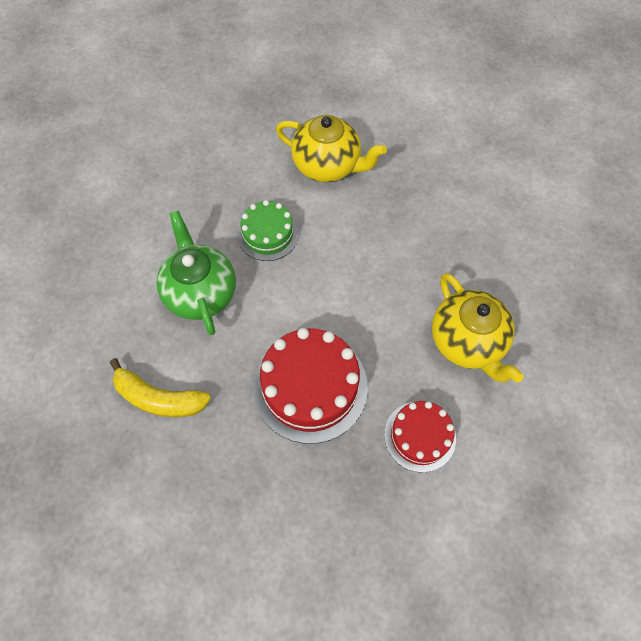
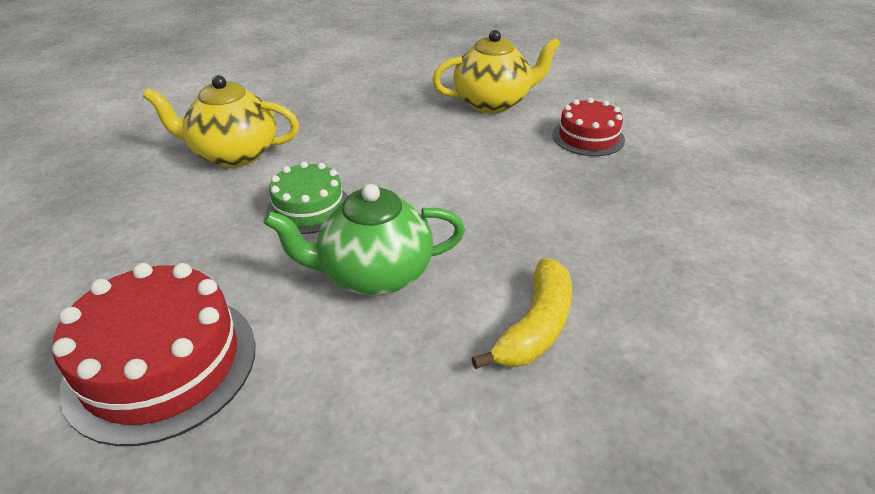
camera: 80 degrees left, 25 degrees down
red cake [253,328,368,444] -> red cake moved to [52,263,255,446]
yellow teapot [276,115,387,182] -> yellow teapot turned 120 degrees counterclockwise [143,75,299,168]

